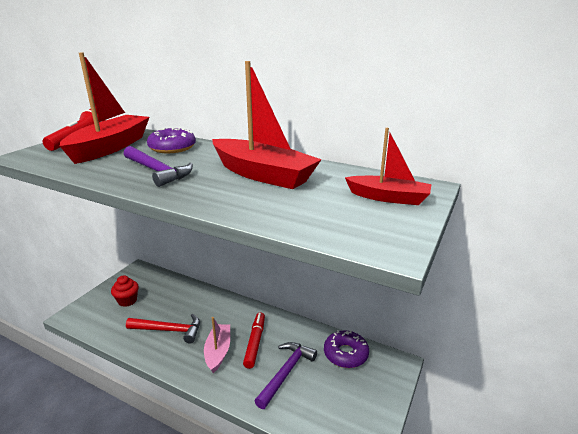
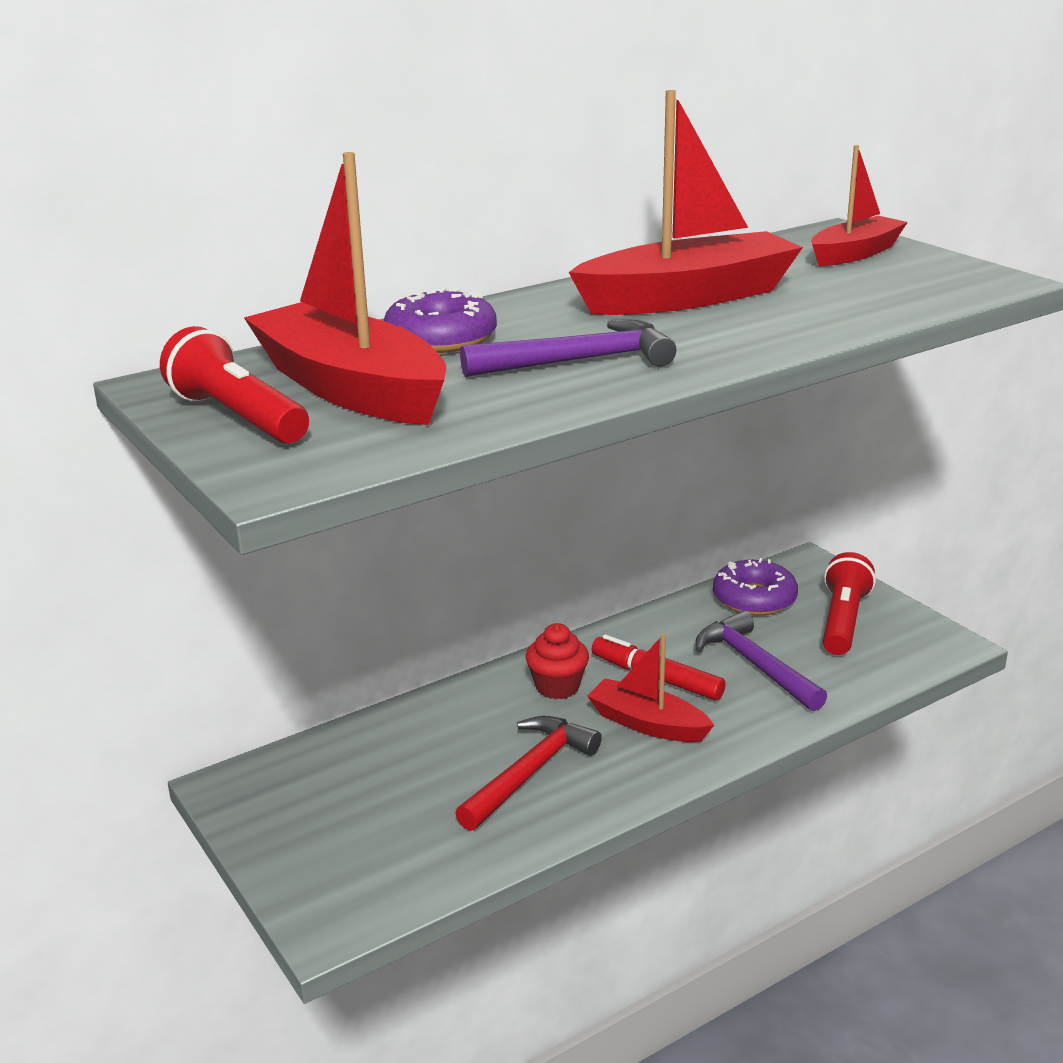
camera: 60 degrees left, 0 degrees up
red cupcake [111,275,139,307] -> red cupcake moved to [526,623,589,699]
pink boat [204,317,230,373] -> red boat [587,634,714,742]
none -> red flashlight [823,552,876,655]

